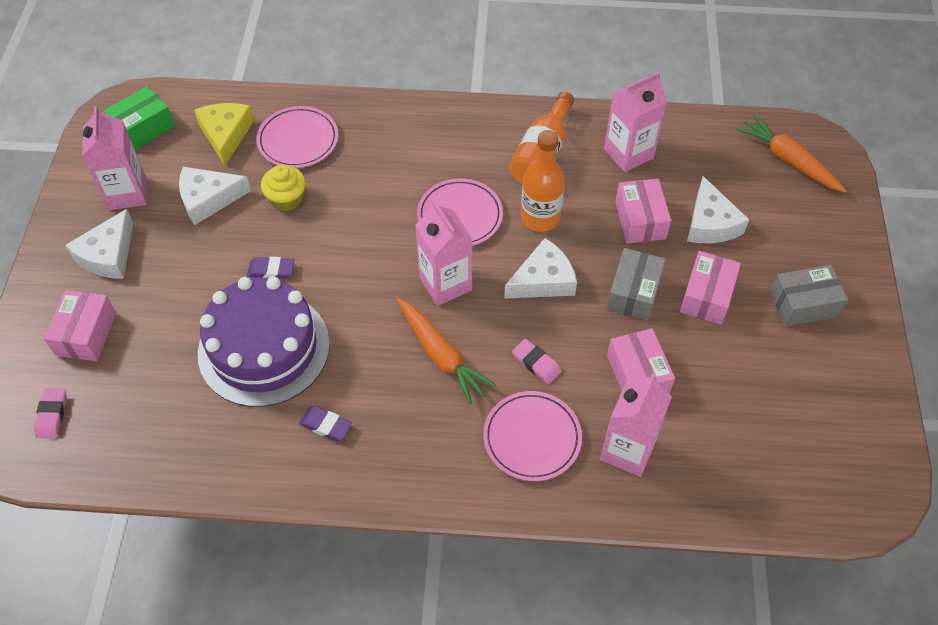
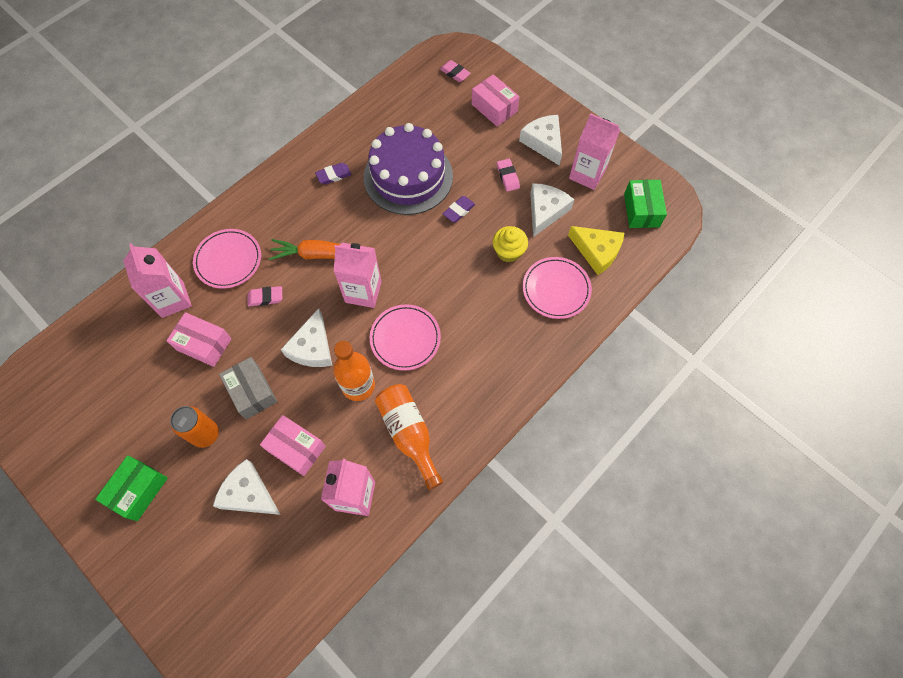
camera: 130 degrees right, 10 degrees up
pink box [680,251,741,325] -> orange can [170,406,219,448]
orange carrot [737,114,847,193] -> none
grey box [770,265,848,327] -> green box [95,455,168,521]
none -> pink eraser [497,159,520,192]

